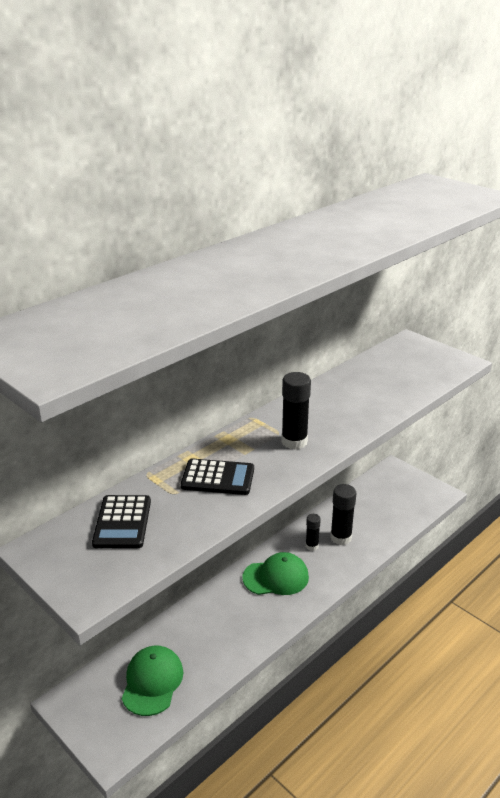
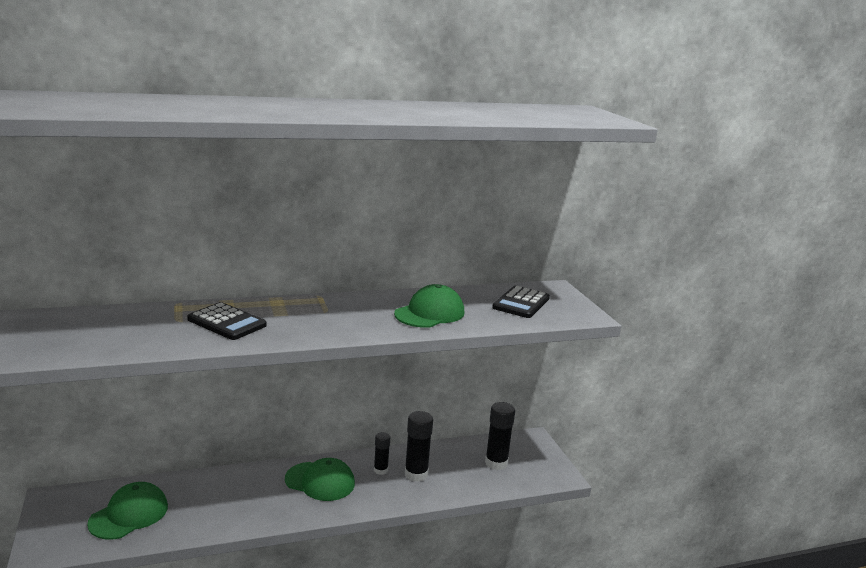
camera: 25 degrees right, 10 degrees down
black calculator [92,495,151,548] -> black calculator moved to [492,286,550,318]
black glue stick [281,372,311,450] -> black glue stick moved to [485,402,515,470]
none -> green cap [394,284,464,328]

